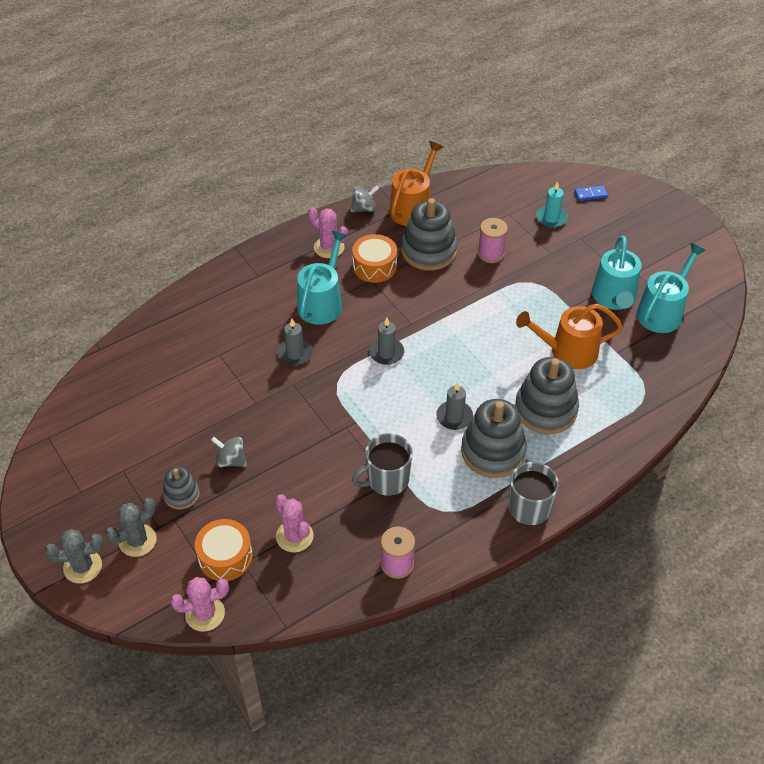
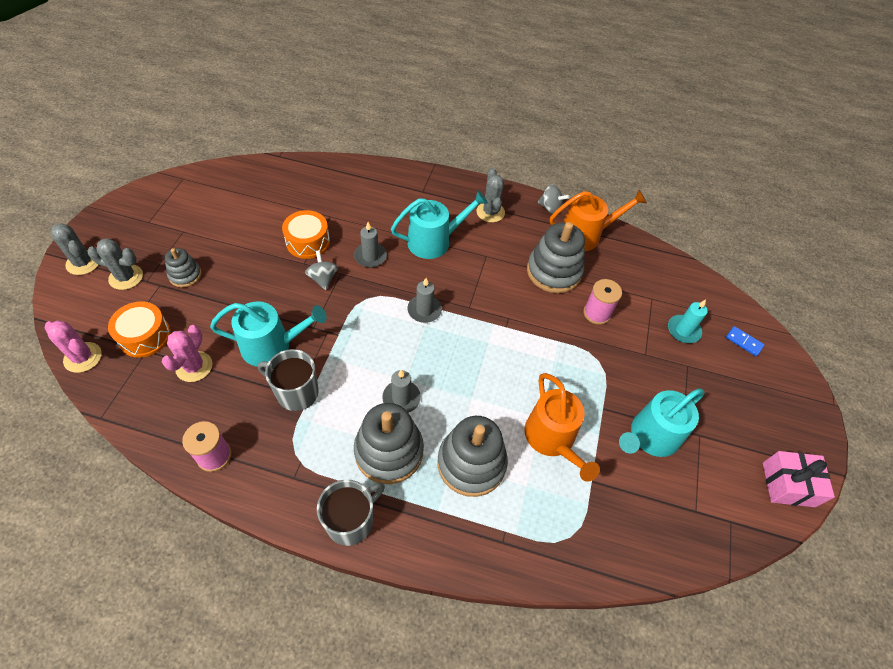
camera: 45 degrees right, 5 degrees up
grey spinning top [211,437,247,467] -> grey spinning top moved to [305,250,338,290]
pink cactus [308,207,348,258] -> grey cactus [477,168,505,223]
orange drum [352,234,397,283] -> orange drum moved to [282,210,330,259]
orange watering can [516,304,623,369] -> orange watering can turned 150 degrees counterclockwise [525,373,600,482]
turquoise watering can [637,243,706,333] -> turquoise watering can moved to [210,301,327,367]
none -> pink gift [763,451,835,507]

